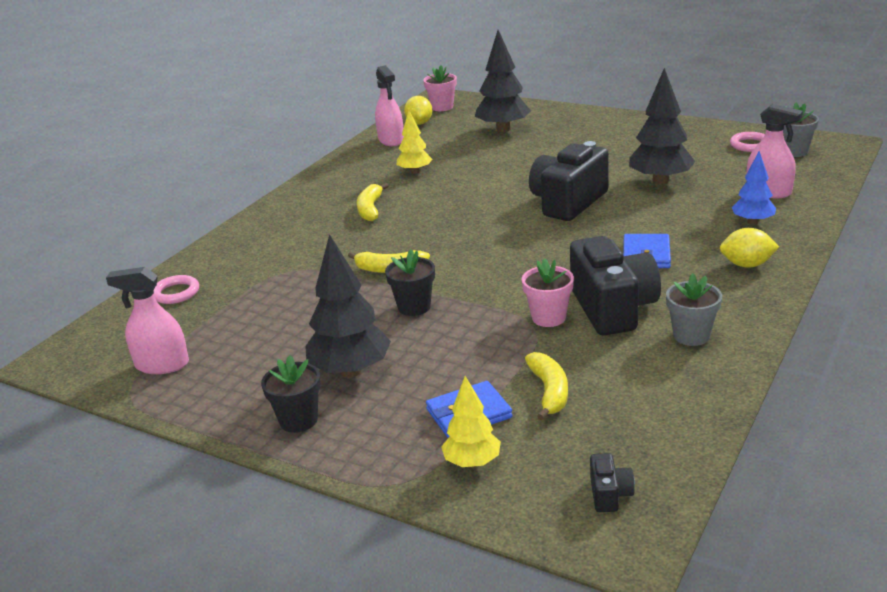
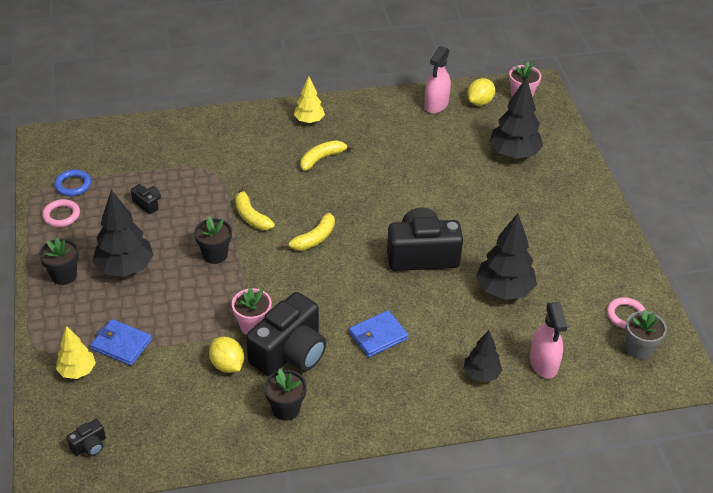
camera: 45 degrees right, 15 degrees up
pink spray bottle [106,267,189,374] -> blue ring [54,170,91,196]
pink ring [153,275,199,304] -> pink ring moved to [42,199,80,227]
yellow tree [397,110,432,174] -> yellow tree moved to [294,76,325,123]
yellow banana [525,352,568,420] -> yellow banana moved to [281,213,335,251]
grey flower pot [666,273,722,346] -> black flower pot [264,369,307,421]
yellow lemon [720,228,779,268] -> yellow lemon moved to [209,337,244,373]
blue tree [732,151,776,225] -> black tree [464,330,502,382]
none -> black camera [131,184,161,214]

